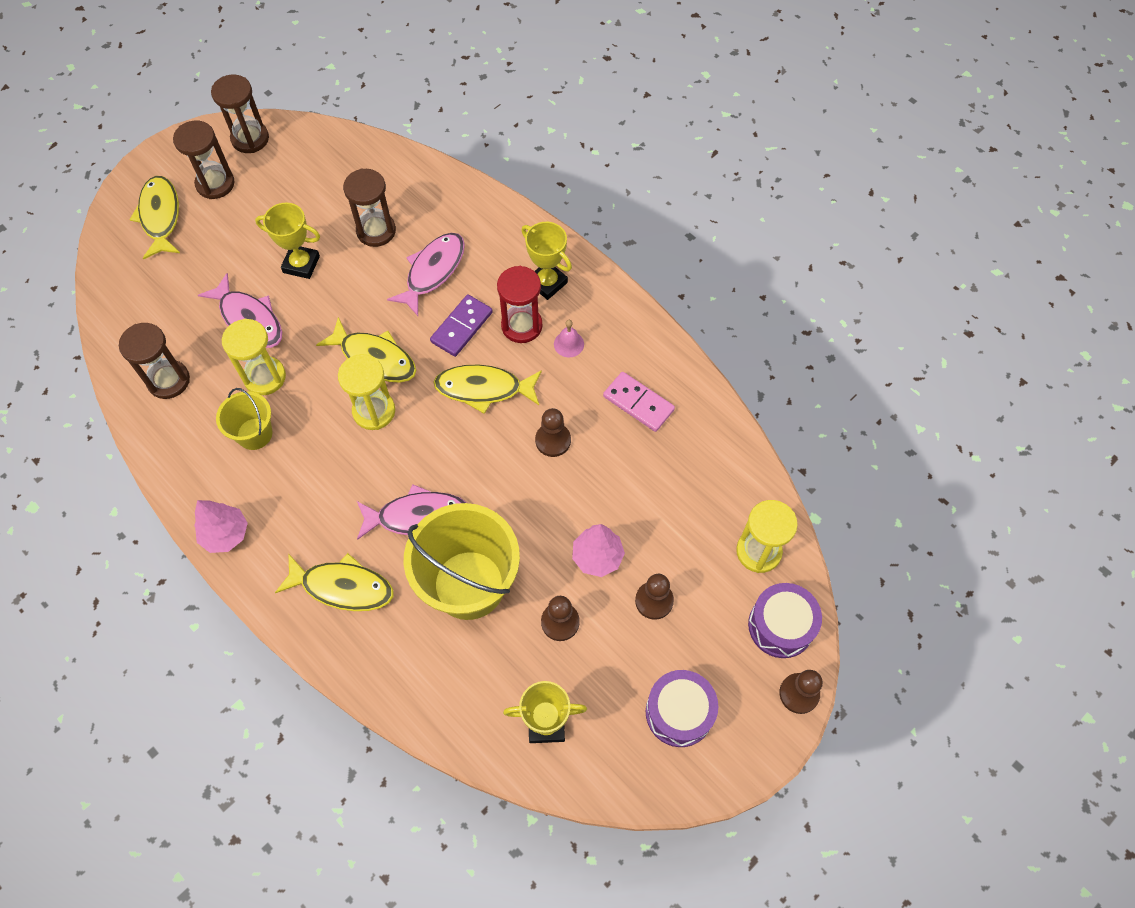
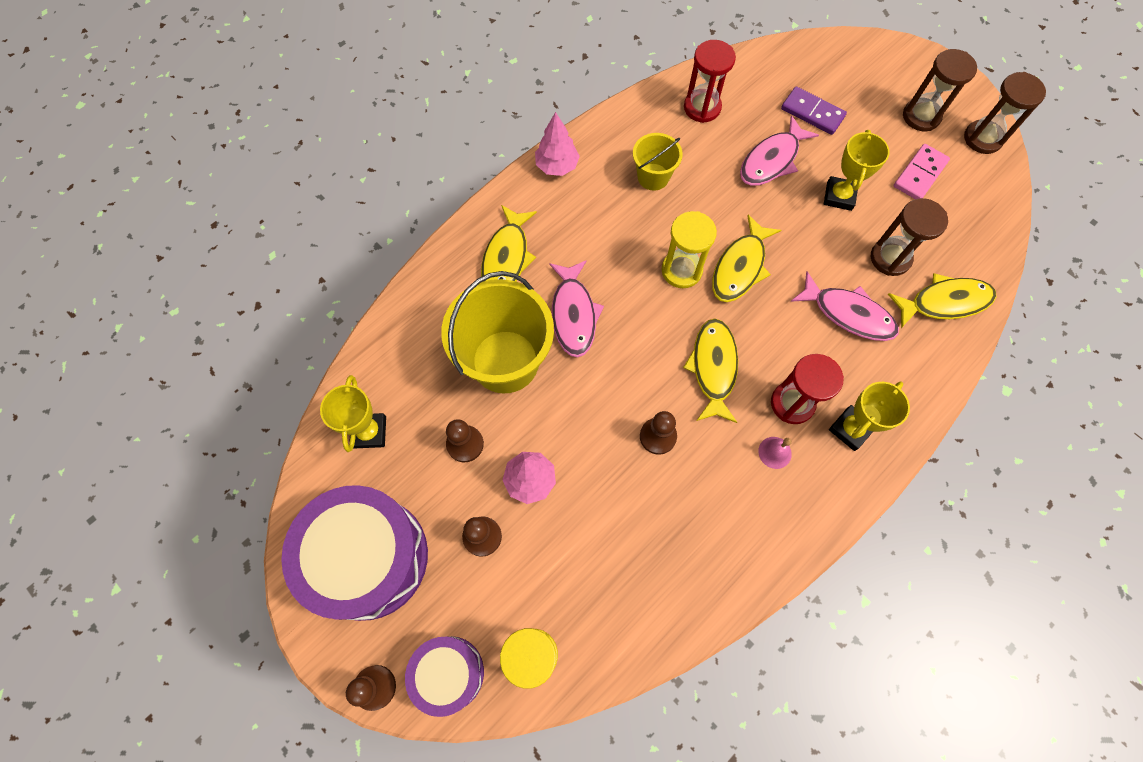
camera: 90 degrees right, 5 degrees up
brown hourglass [119,323,190,399] -> red hourglass [684,40,736,123]
yellow fish [129,176,180,259] -> yellow fish moved to [888,273,997,328]
yellow hourglass [222,319,286,395] -> none
purple domino [430,295,493,357] -> purple domino moved to [781,87,847,135]
pink domino [603,372,675,432] -> pink domino moved to [894,144,950,199]
purple drum [646,670,718,747] -> purple drum [281,485,428,621], size x1.79

